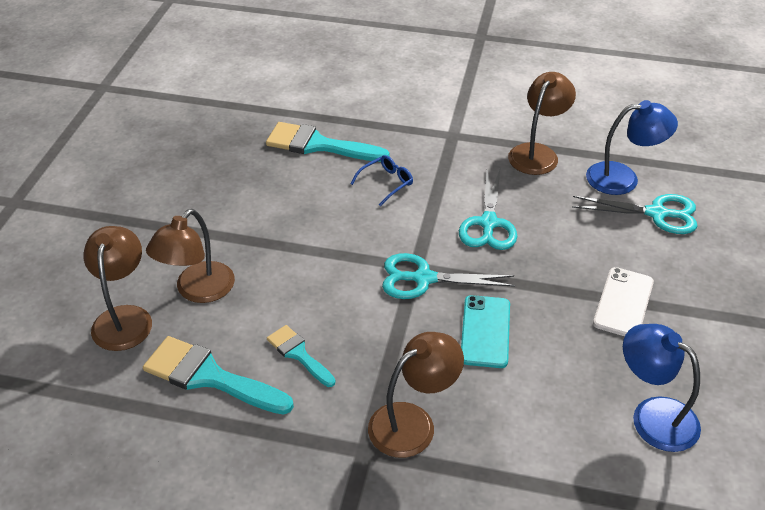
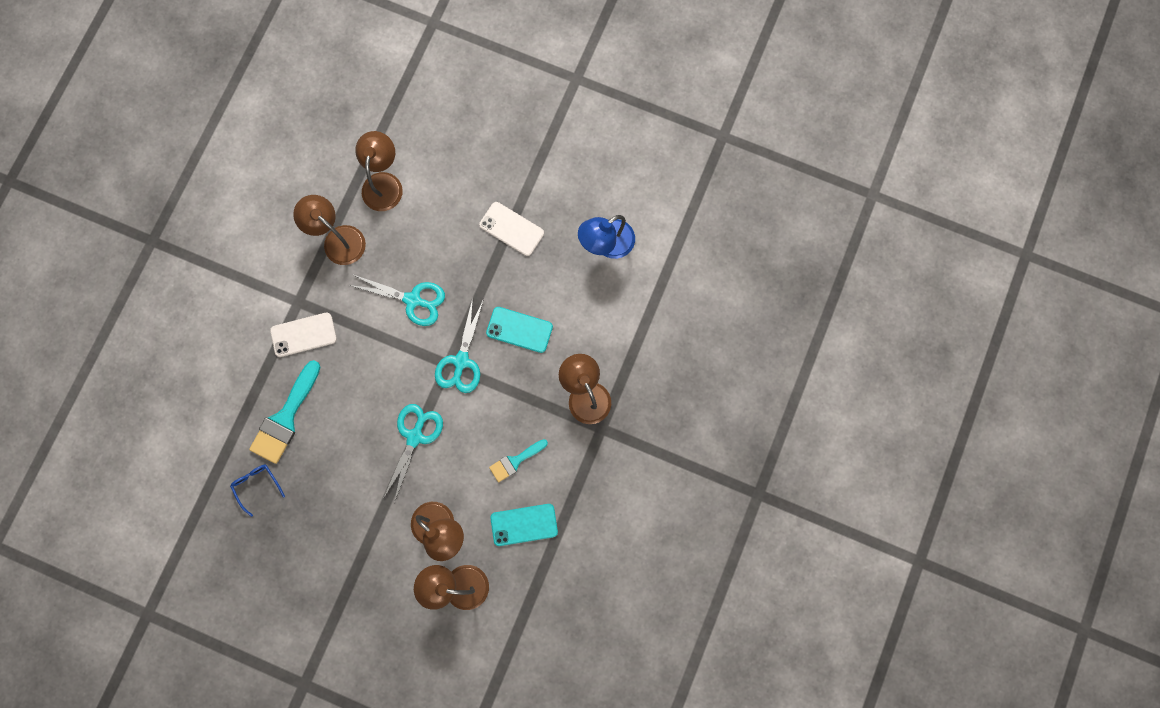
camera: 80 degrees left, 35 degrees up
turquoise brush [143,336,294,414] -> turquoise phone [490,504,558,546]
blue glasses [350,155,413,206] -> blue glasses moved to [230,465,285,517]
turquoise scissors [572,194,697,234] -> turquoise scissors moved to [383,404,443,503]
blue lamp [586,100,678,195] -> brown lamp [355,131,403,211]
none -> white phone [270,313,337,357]

